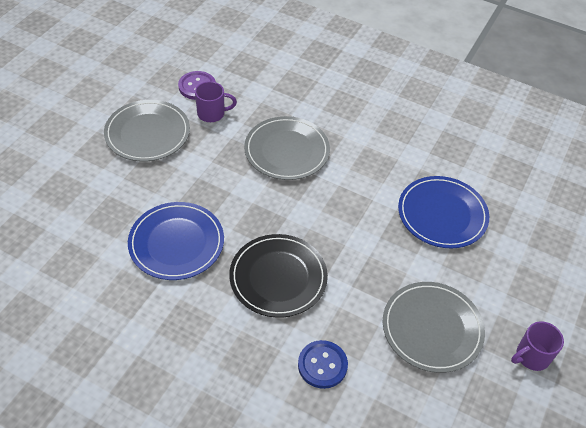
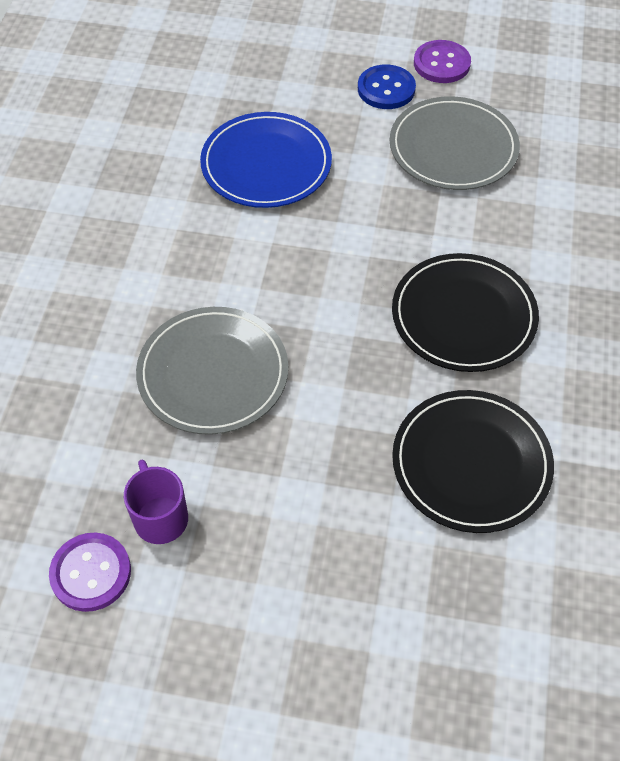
camera: 105 degrees left, 5 degrees up
grey plate [104,100,190,162] -> none
blue plate [128,202,224,280] -> black plate [392,390,554,533]
blue button [298,340,348,389] -> blue button moved to [358,64,416,109]
purple mug [511,321,564,371] -> purple button [414,40,471,83]

